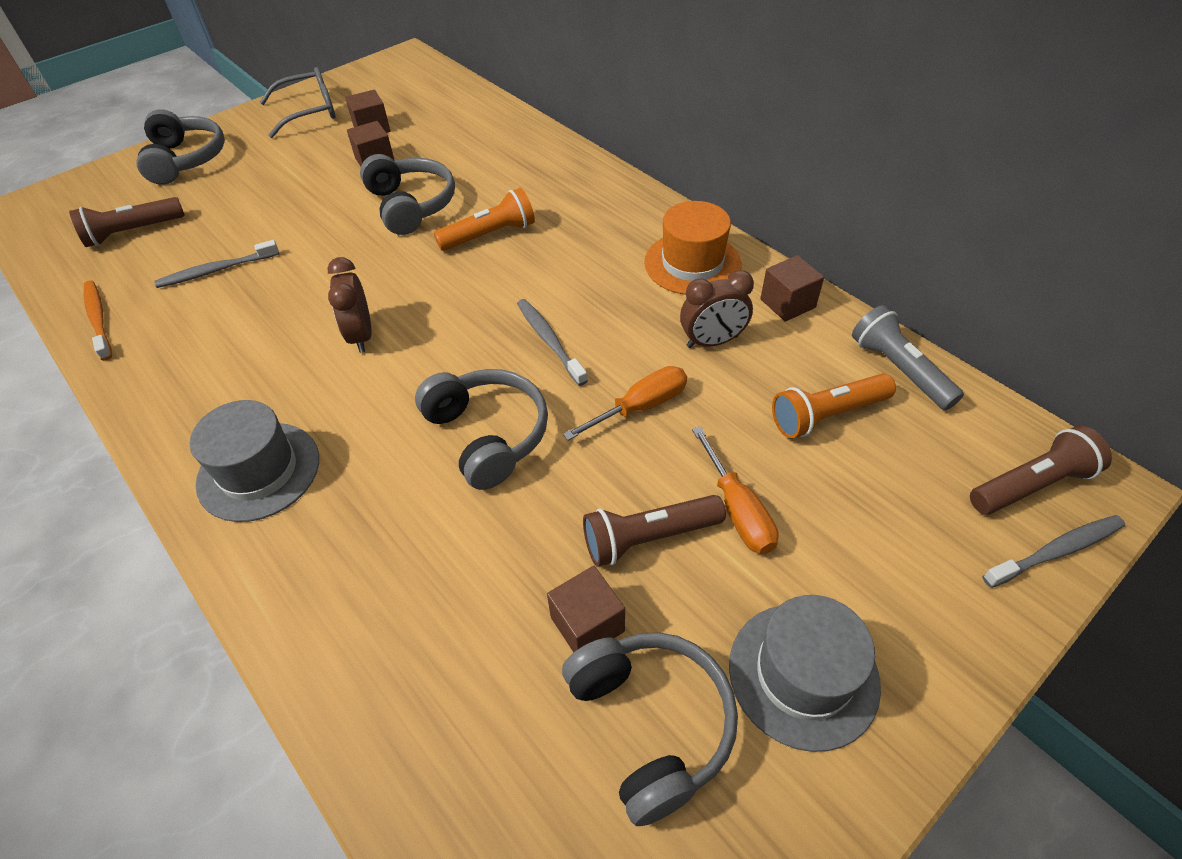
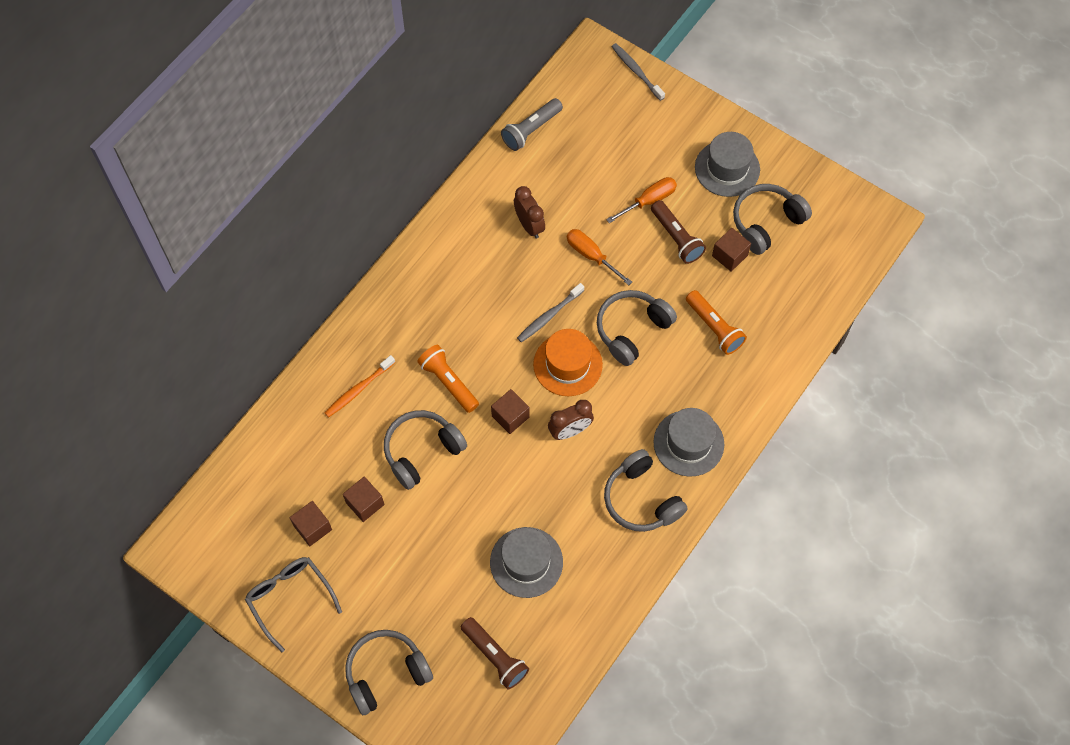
camera: 105 degrees left, 15 degrees up
orange toothbrush [84,281,112,361] -> orange toothbrush moved to [324,355,395,417]
grey toothbrush [154,240,279,288] -> grey hat [490,527,563,598]
orange hat [644,201,741,295] -> orange hat moved to [533,329,603,396]
brown cube [760,255,824,322] -> brown cube moved to [491,389,530,434]
orange flashlight [772,374,896,439] -> orange flashlight moved to [686,290,747,355]
brown flashlight [970,426,1112,515] -> none
none -> grey headphones [604,449,688,532]

